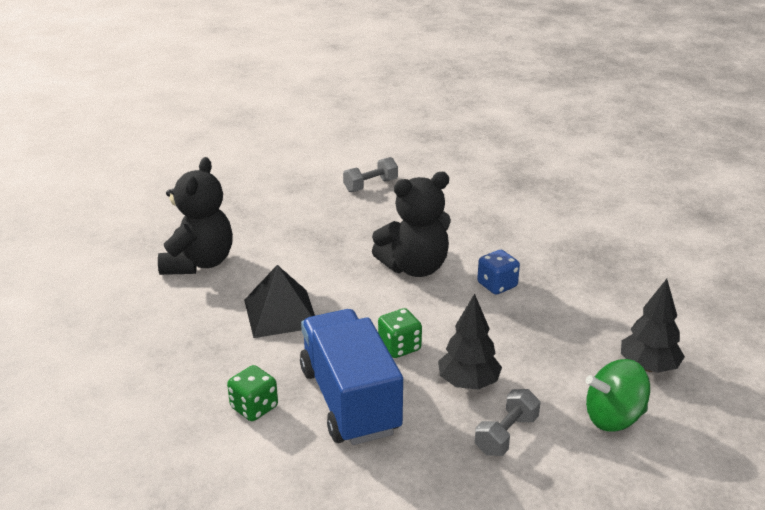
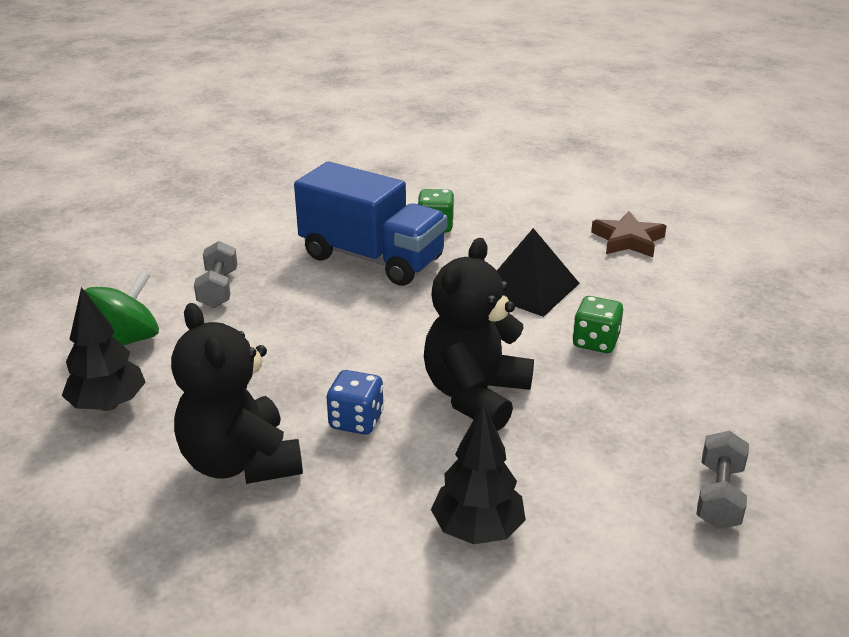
camera: 140 degrees right, 0 degrees up
black teddy bear [158,157,233,275] -> black teddy bear moved to [171,303,303,484]
green dice [378,308,422,358] -> green dice moved to [572,296,623,353]
black tree [438,294,502,389] -> black tree moved to [431,403,526,544]
none -> brown star [591,211,666,257]

